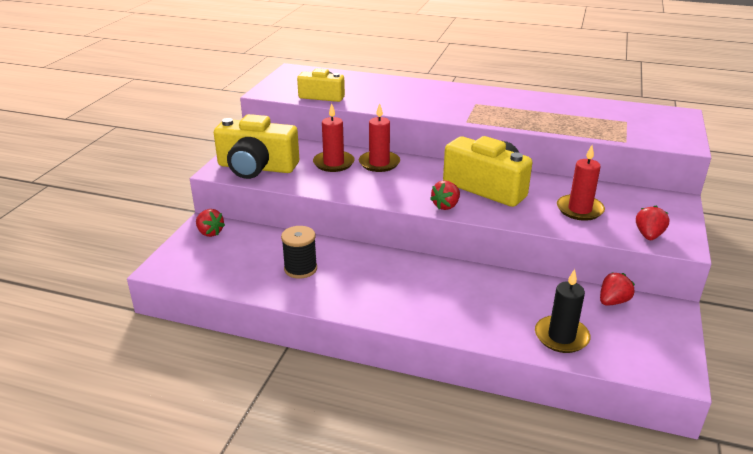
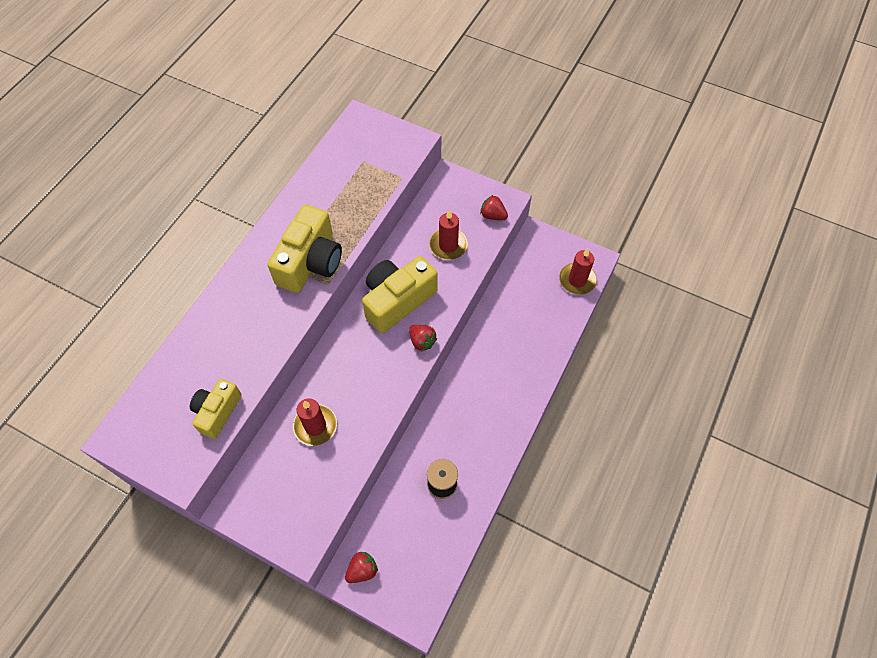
camera: 80 degrees left, 30 degrees up
yellow camera [214,114,299,179] -> yellow camera moved to [267,205,342,293]
red candle [359,103,400,172] -> red candle moved to [559,248,597,295]
black candle [535,269,590,353] -> none
red strawberry [600,272,635,306] -> none

